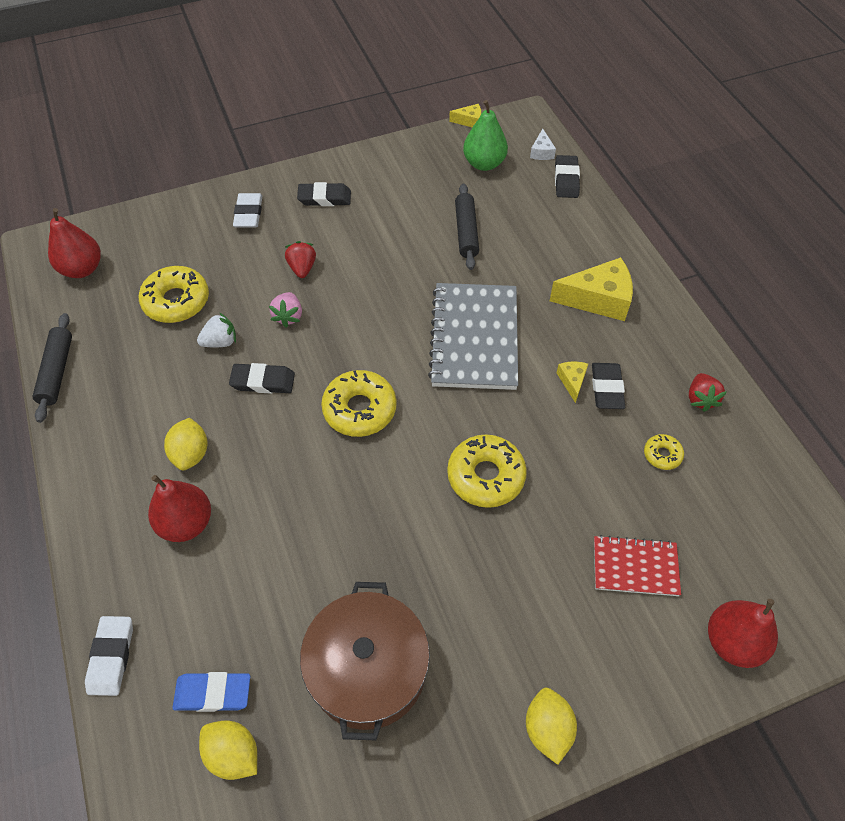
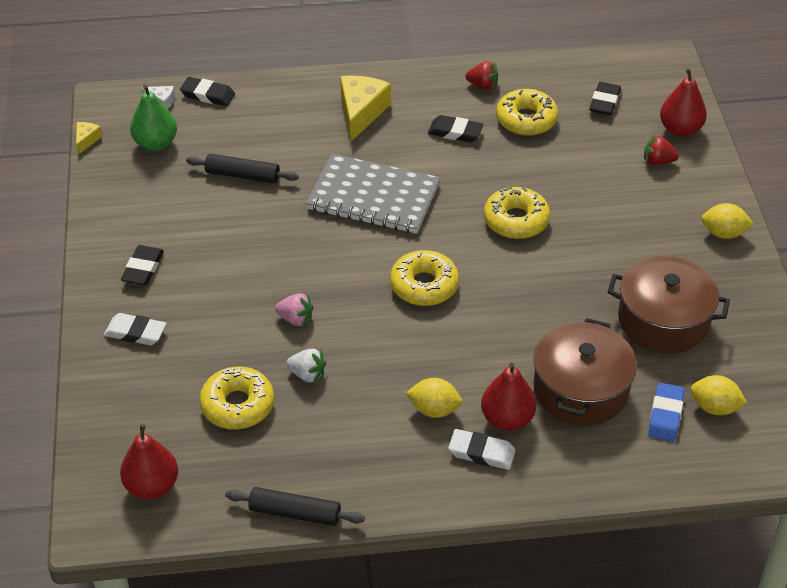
camera: 75 degrees left, 10 degrees down
white eraser [85,616,133,696] -> white eraser moved to [448,429,516,470]
white strawberry [197,312,236,347] -> white strawberry turned 120 degrees clockwise [286,349,326,384]
yellow lemon [199,721,257,780] -> yellow lemon turned 60 degrees clockwise [691,375,747,415]
black eraser [229,363,295,394] -> black eraser moved to [589,82,621,115]
red strawberry [285,241,316,278] -> red strawberry moved to [644,135,679,165]
yellow cheese [557,362,588,403] -> none
red notebook [594,535,681,596] -> none
yellow donut [644,434,684,470] -> yellow donut [496,89,558,136], size x1.97
none -> brown pot [533,318,637,426]

